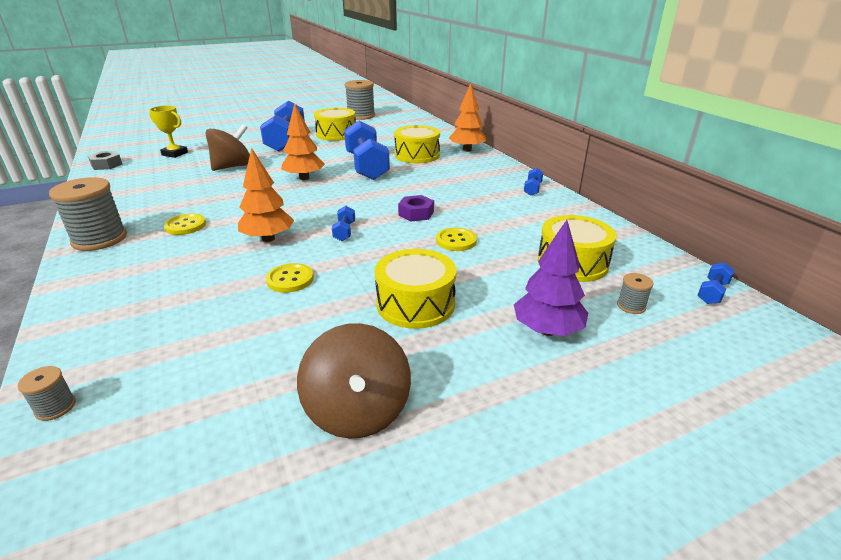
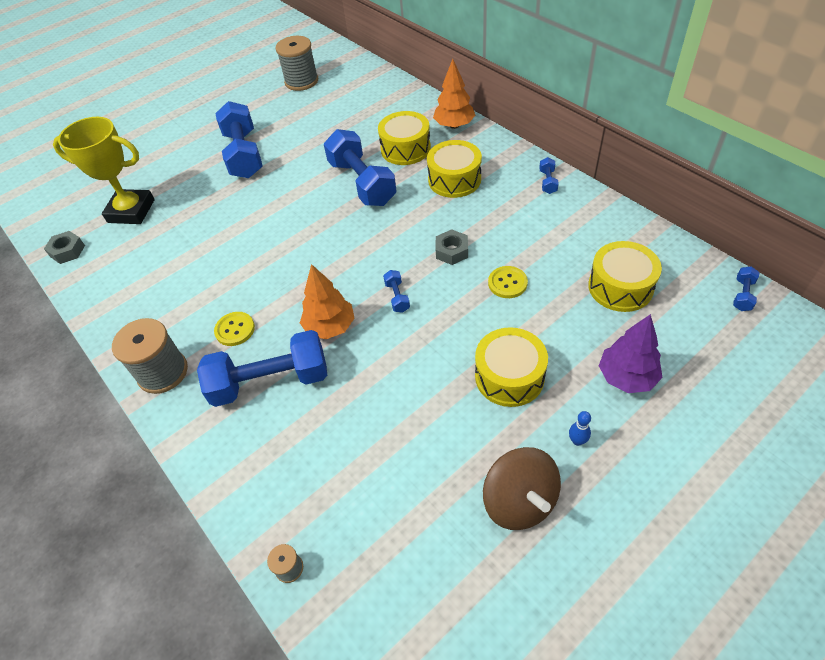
camera: 10 degrees left, 20 degrees up
yellow trophy [149,105,188,158] -> yellow trophy [53,117,155,224], size x1.77
brown spinning top [206,124,250,171] -> none
yellow button [266,263,314,293] -> none
orange tree [281,103,325,180] -> none
yellow drum [314,108,356,141] -> yellow drum moved to [427,140,482,198]
purple nut [398,195,434,221] -> grey nut [436,229,468,265]
grey spool [617,273,653,314] -> none
none -> blue dumbbell [197,330,327,407]
none -> blue bowling pin [569,411,591,446]

